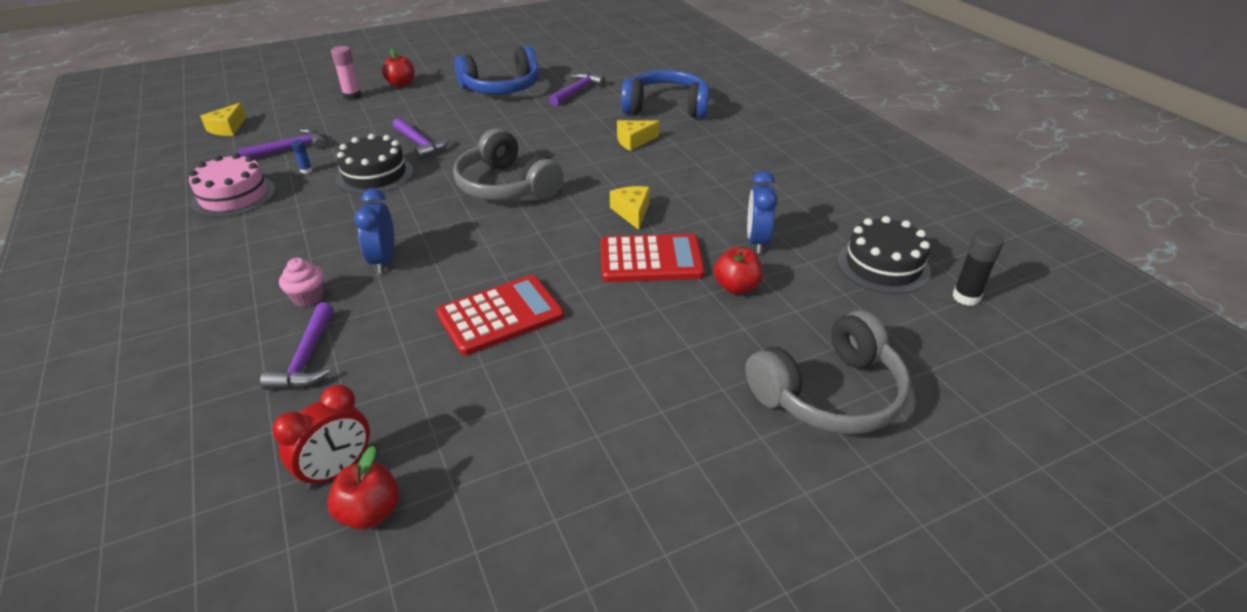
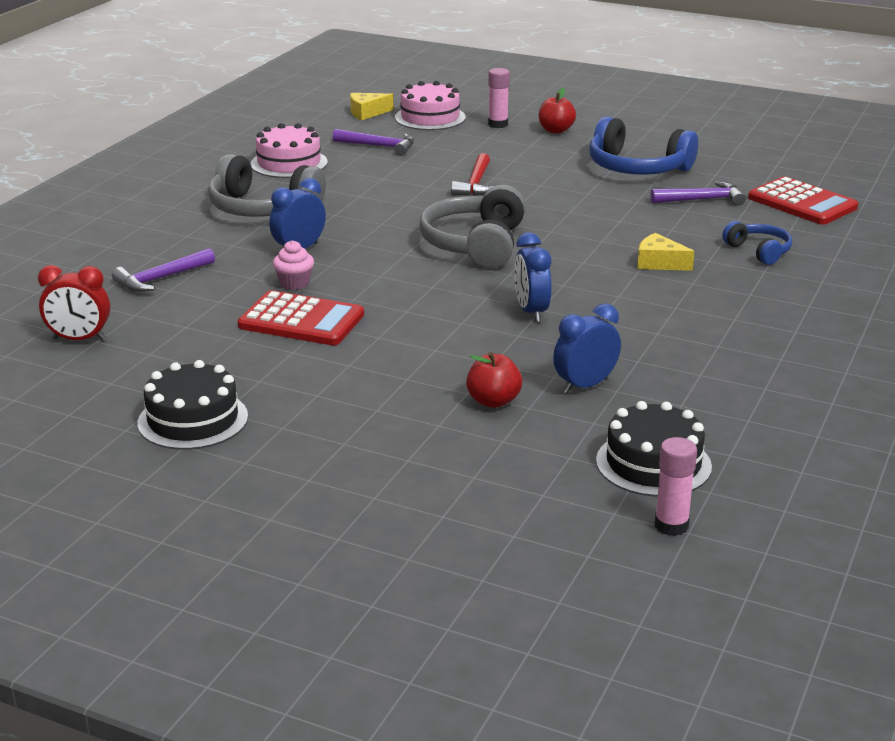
camera: 50 degrees right, 10 degrees down
pink cupcake [279,258,324,307] -> pink cupcake moved to [273,240,314,290]
blue glue stick [291,140,312,174] -> none
red apple [327,446,399,530] -> none
black cake [336,134,413,195] -> black cake moved to [138,360,248,450]
purple hammer [393,118,449,160] -> red hammer [451,153,497,196]
red calculator [600,234,705,282] -> red calculator moved to [748,176,858,225]
yellow cheese [610,186,650,230] -> blue clock [514,233,552,322]
blue headphones [621,70,709,118] -> blue headphones [722,221,792,265], size x0.55
grey headphones [745,310,911,434] -> grey headphones moved to [208,154,326,217]
black glue stick [952,230,1004,306] -> pink glue stick [654,437,697,536]
none -> pink cake [395,81,466,130]

